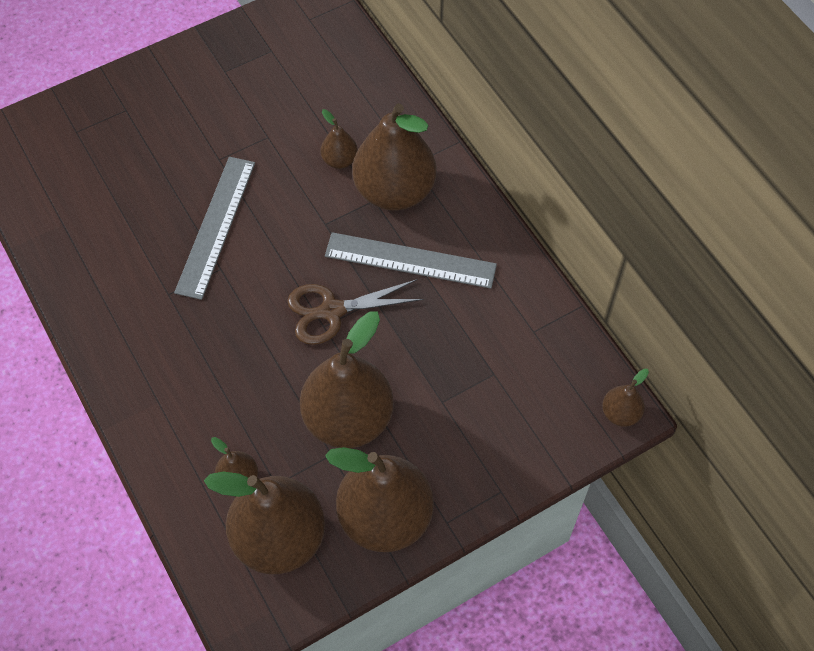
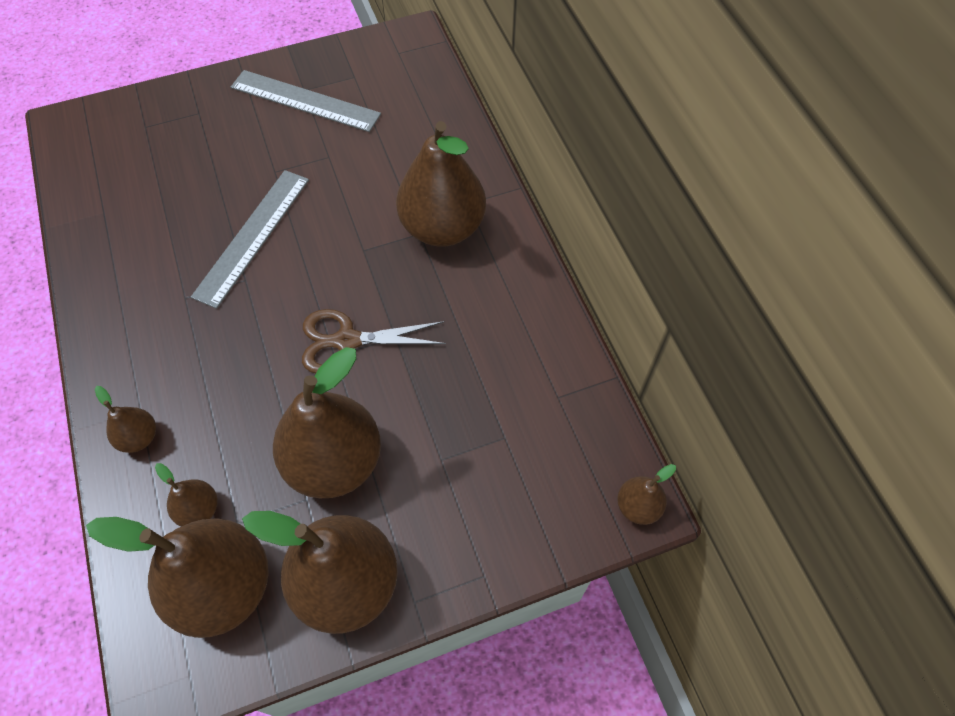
camera: 10 degrees right, 0 degrees up
brown pear [320,109,358,169] -> brown pear moved to [95,386,156,453]
grey ruler [325,232,497,289] -> grey ruler moved to [231,70,381,132]

